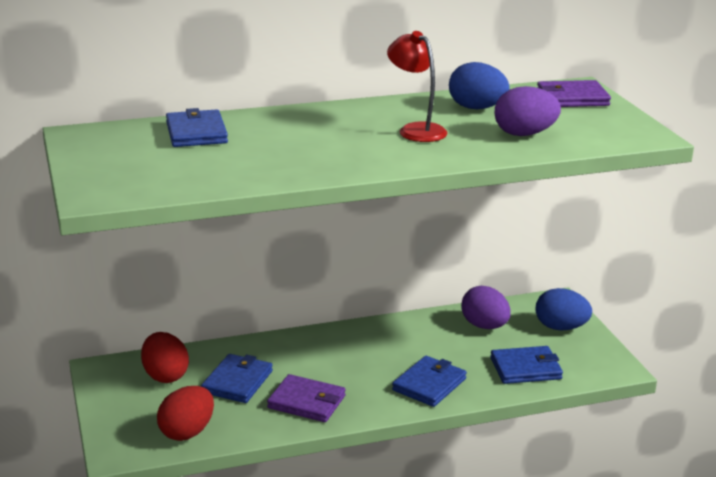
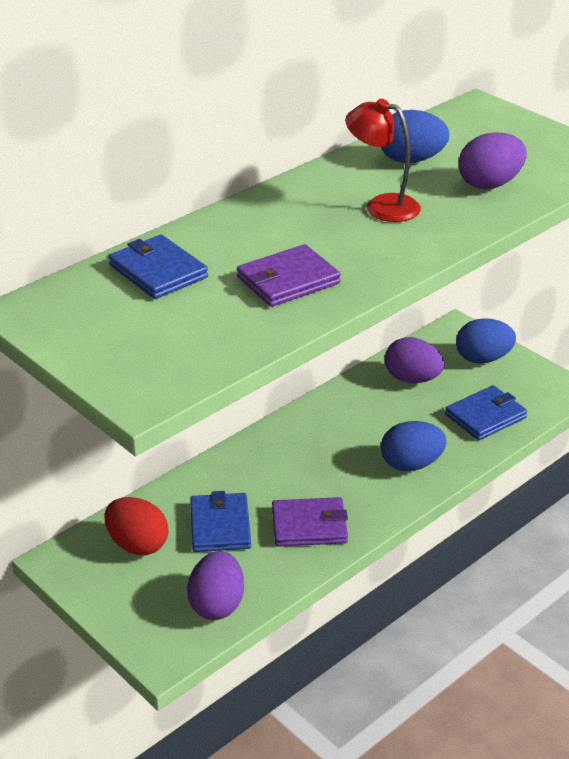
camera: 25 degrees left, 10 degrees up
red egg [157,386,214,441] -> purple egg [187,551,244,620]
blue wallet [392,356,467,407] -> blue egg [381,421,447,471]
purple wallet [537,80,611,107] -> purple wallet moved to [237,244,341,307]

